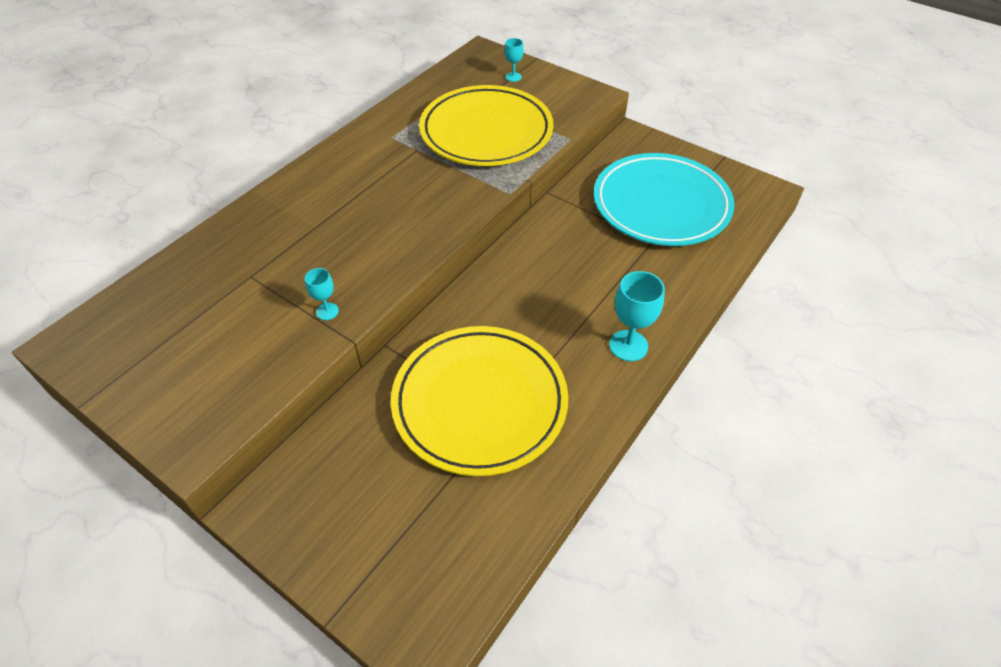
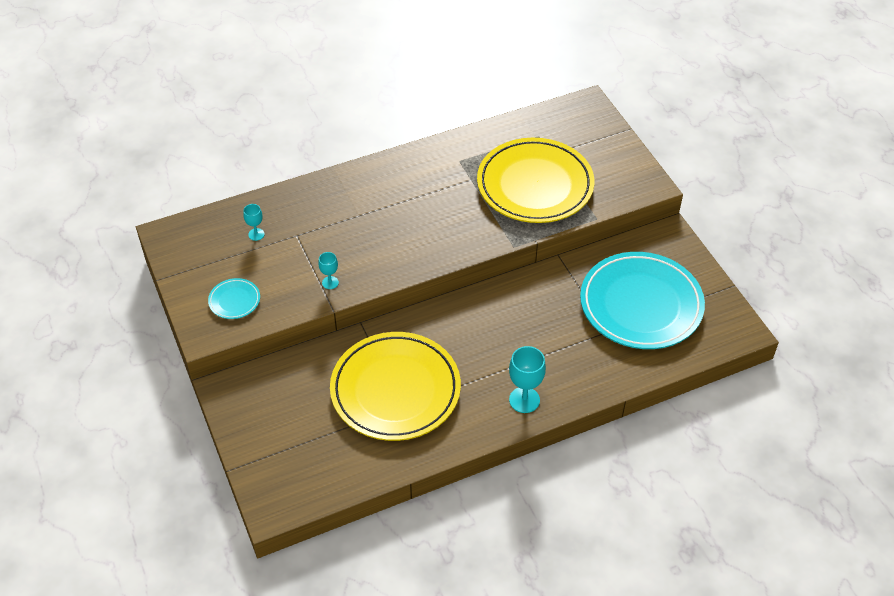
camera: 30 degrees right, 0 degrees up
turquoise goblet [505,38,524,82] -> turquoise goblet moved to [243,204,265,241]
none -> turquoise plate [208,278,260,319]

